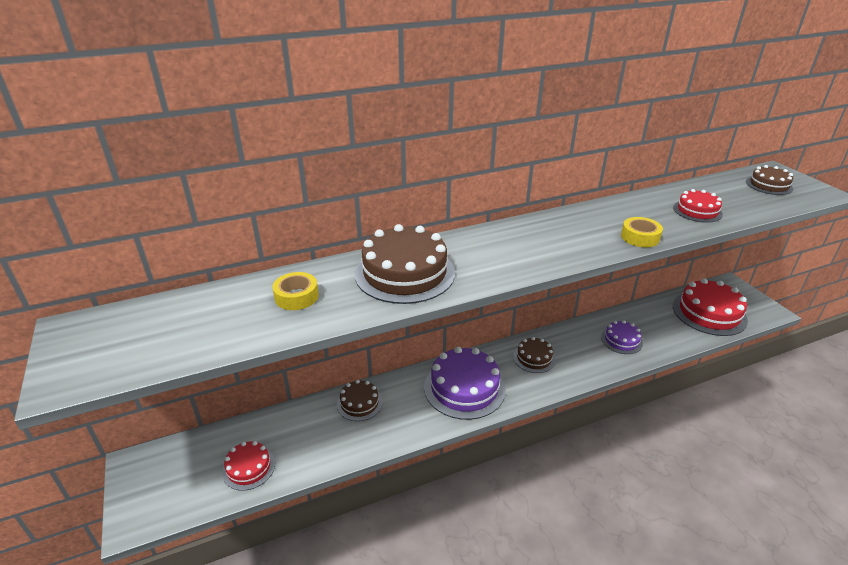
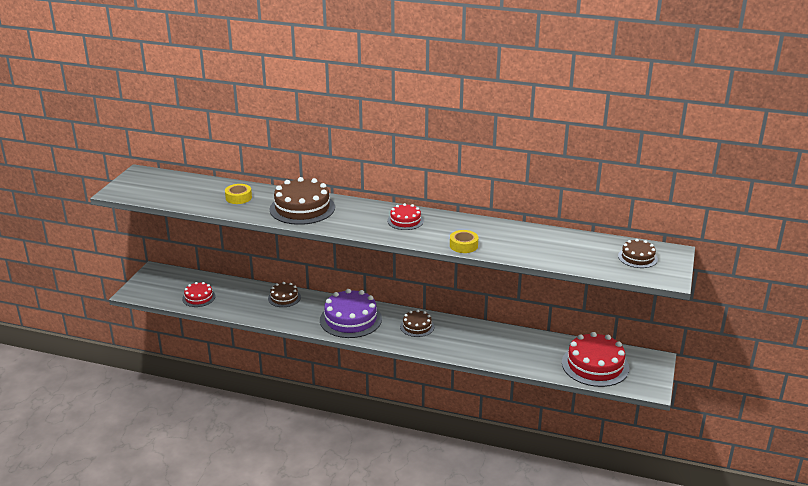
camera: 40 degrees right, 5 degrees down
purple cake [601,320,643,354] -> none
red cake [673,189,723,223] -> red cake moved to [387,203,424,230]

